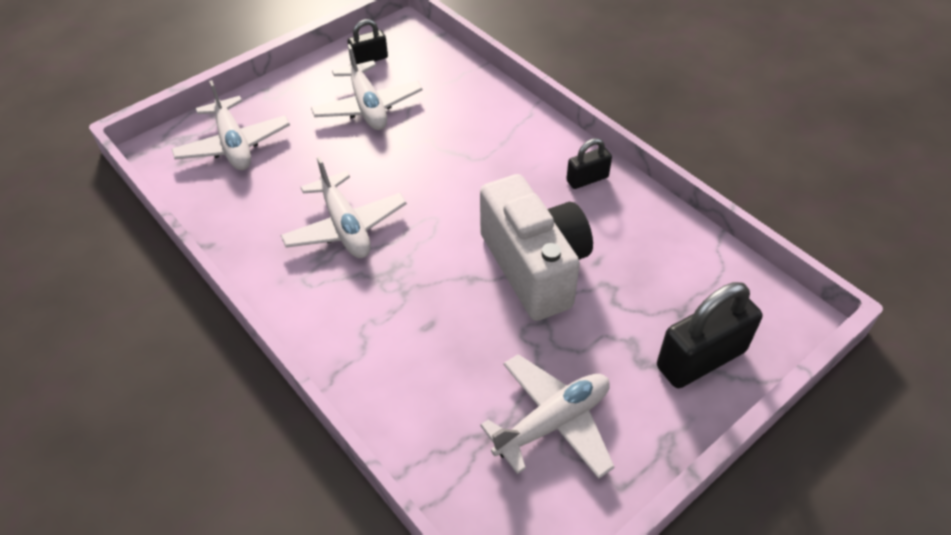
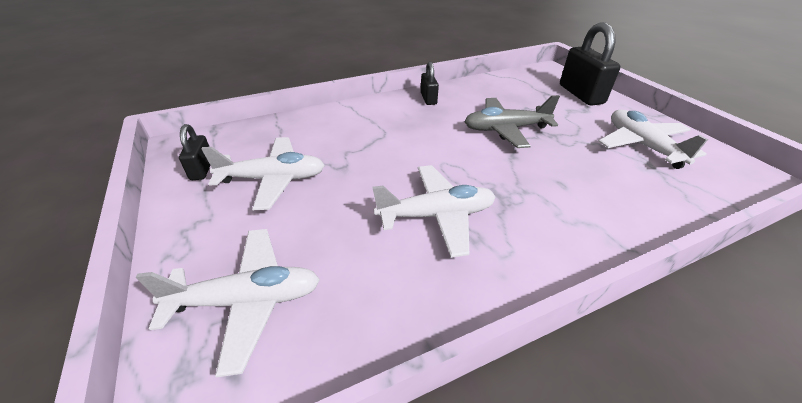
camera: 75 degrees left, 10 degrees down
white camera [480,174,593,321] -> grey plane [464,95,560,148]

